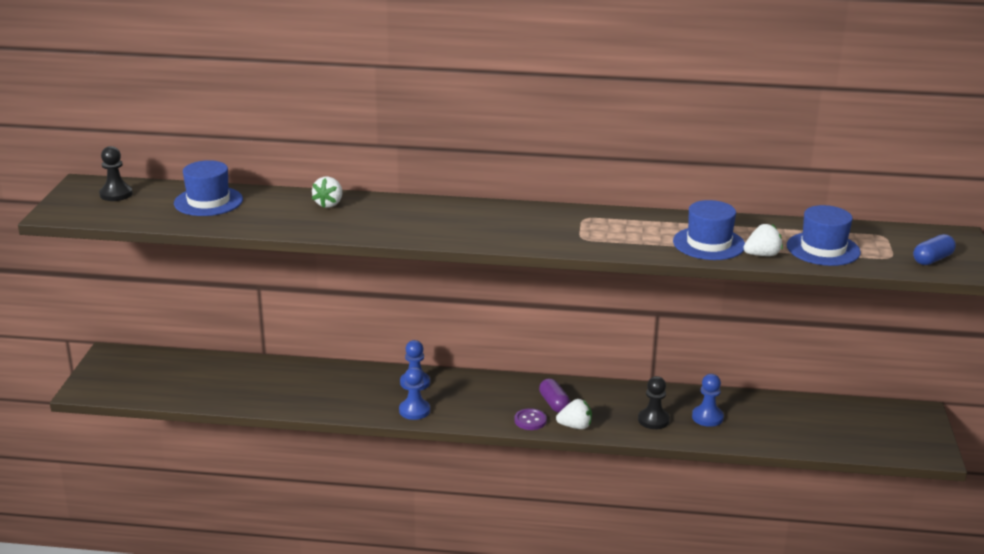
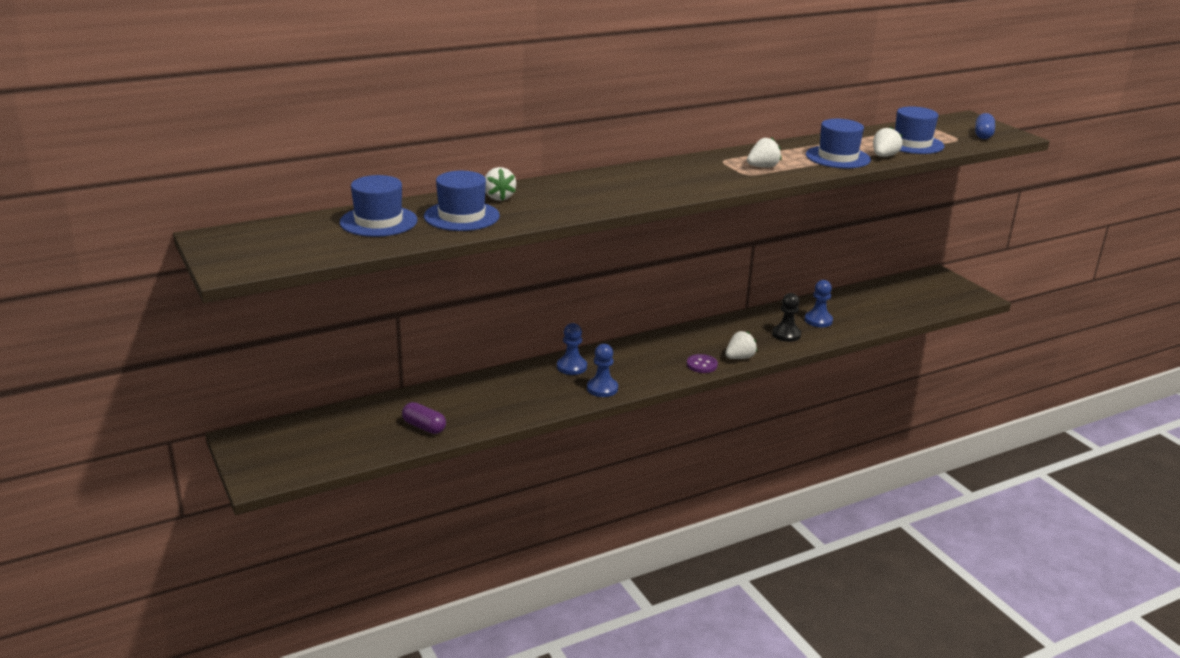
camera: 35 degrees left, 0 degrees up
black pawn [99,146,133,201] -> none
purple capsule [539,378,570,413] -> purple capsule moved to [402,402,446,434]
none -> blue hat [424,171,500,231]
none -> white strawberry [747,137,782,168]

